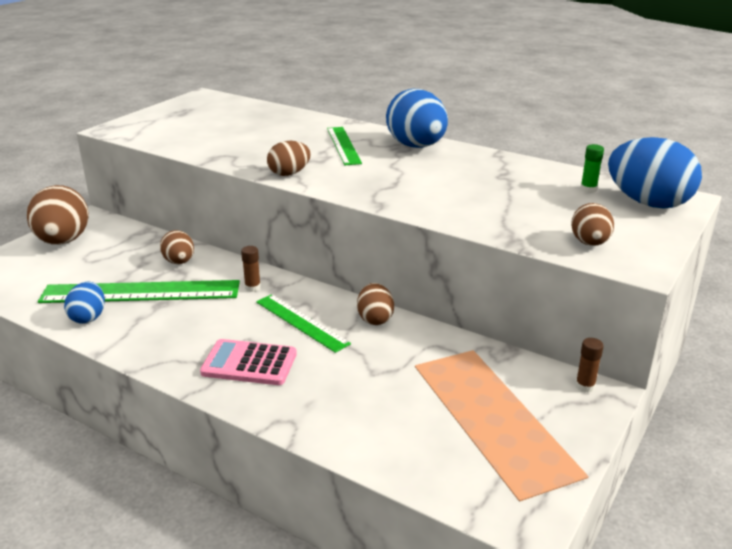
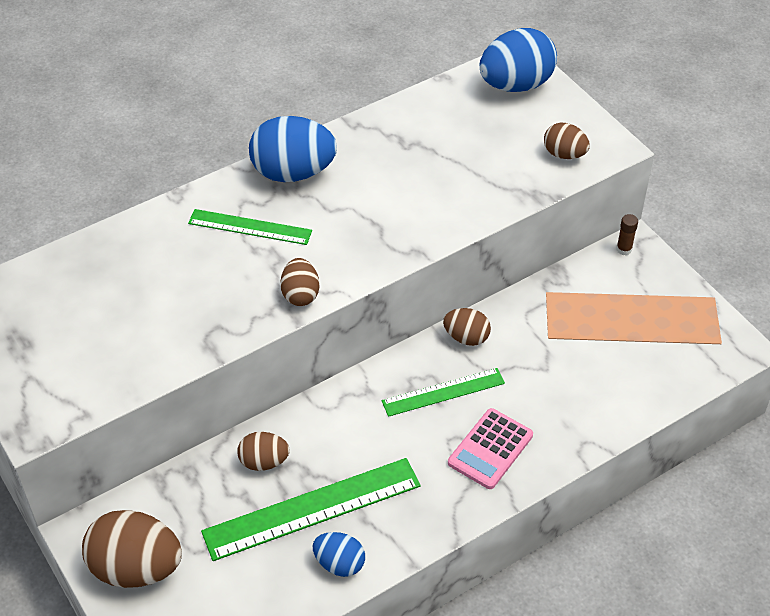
camera: 65 degrees left, 20 degrees up
green ruler [38,280,240,303] -> green ruler turned 45 degrees clockwise [201,458,421,561]
brown glue stick [241,246,261,292] -> none
green glue stick [580,144,604,193] -> none

